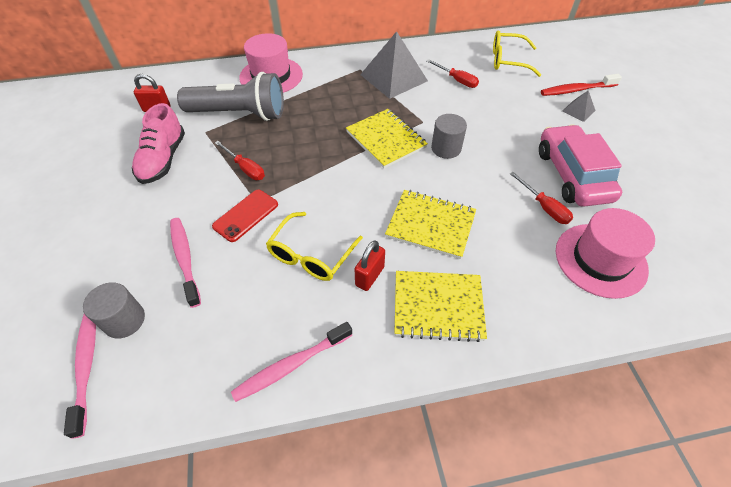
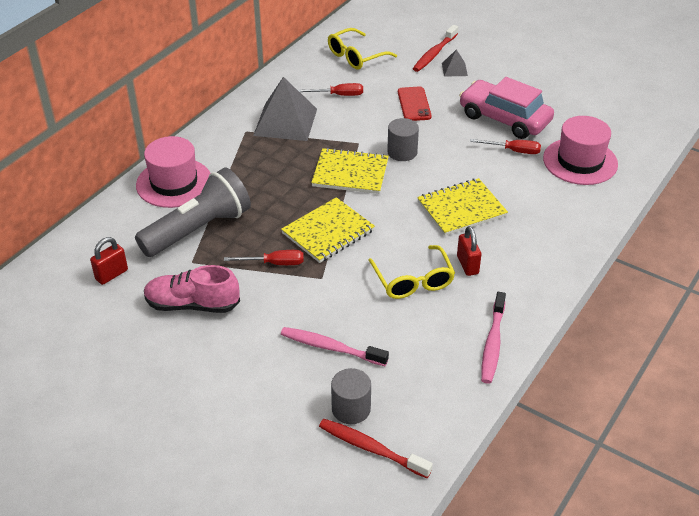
camera: 45 degrees left, 10 degrees down
pink toothbrush [64,314,96,438] -> red toothbrush [319,419,433,478]
pink shoe [132,103,185,184] -> pink shoe turned 135 degrees clockwise [144,265,240,313]
red phone [212,190,278,242] -> red phone moved to [398,87,432,121]
yellow notebook [394,271,487,342] -> yellow notebook moved to [281,197,375,263]

